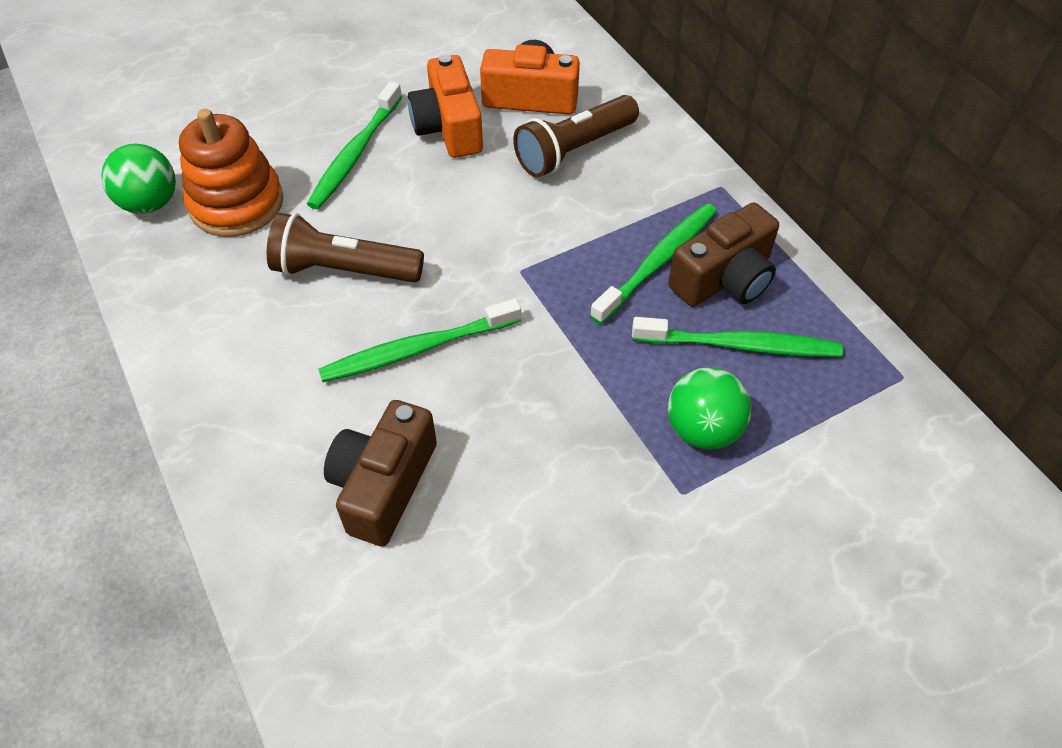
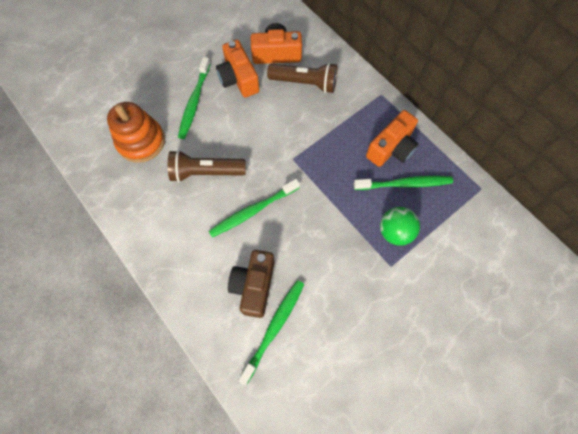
camera: 10 degrees left, 15 degrees up
green ball [101,144,176,214] -> none
brown flashlight [513,95,639,177] -> brown flashlight turned 120 degrees counterclockwise [267,62,337,93]
green toothbrush [590,203,717,325] -> green toothbrush moved to [238,280,304,385]
brown camera [668,202,779,307] -> orange camera [366,110,418,167]

